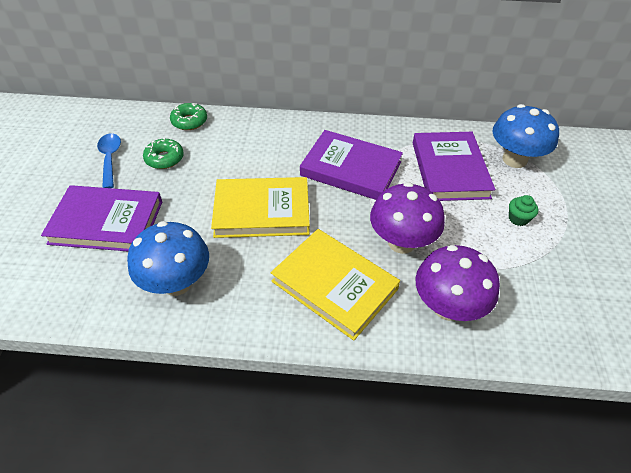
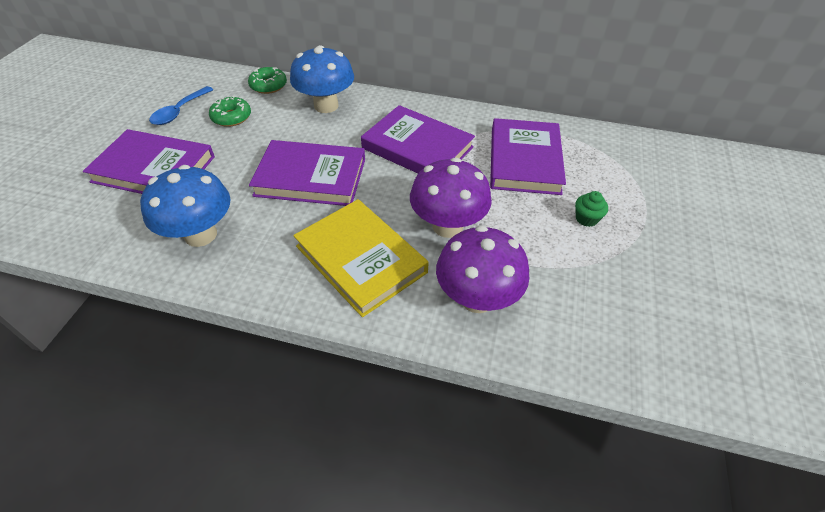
camera: 10 degrees right, 0 degrees up
blue spoon [97,133,121,188] -> blue spoon turned 150 degrees counterclockwise [149,86,213,125]
yellow book [211,177,310,238] -> purple book [249,140,365,206]
blue mushroom [492,104,559,168] -> blue mushroom moved to [290,45,354,113]

